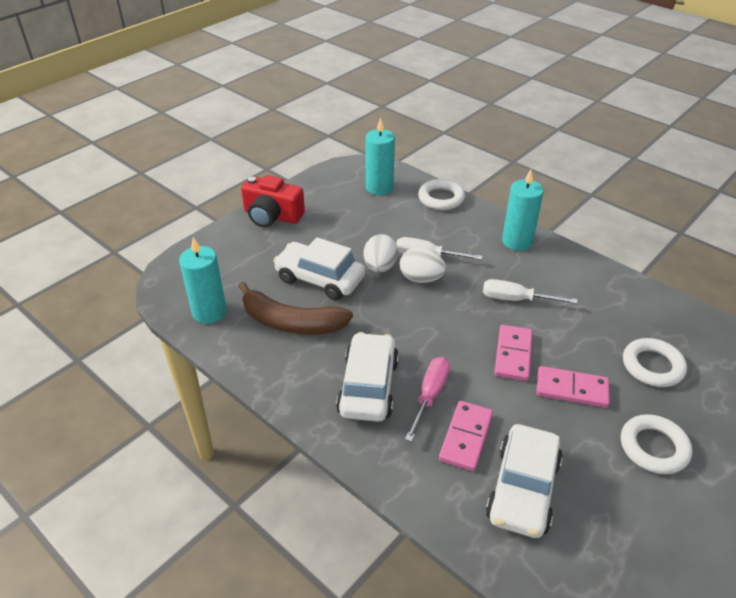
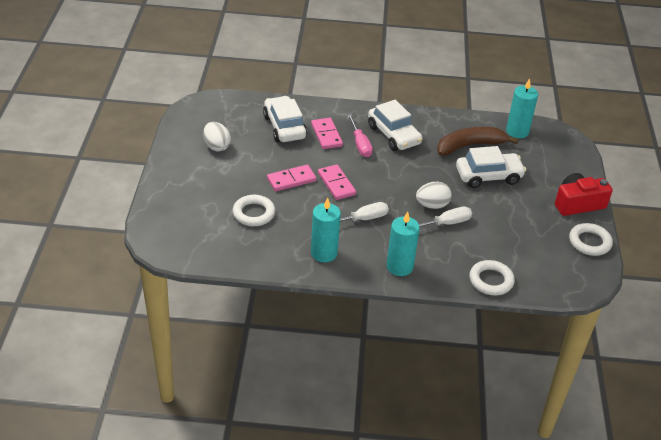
camera: 140 degrees right, 0 degrees up
white egg [364,234,398,273] -> white egg moved to [203,122,231,152]
turquoise candle [366,117,395,195] -> turquoise candle moved to [311,198,341,262]
white ring [621,414,692,474] -> white ring moved to [569,223,613,256]

